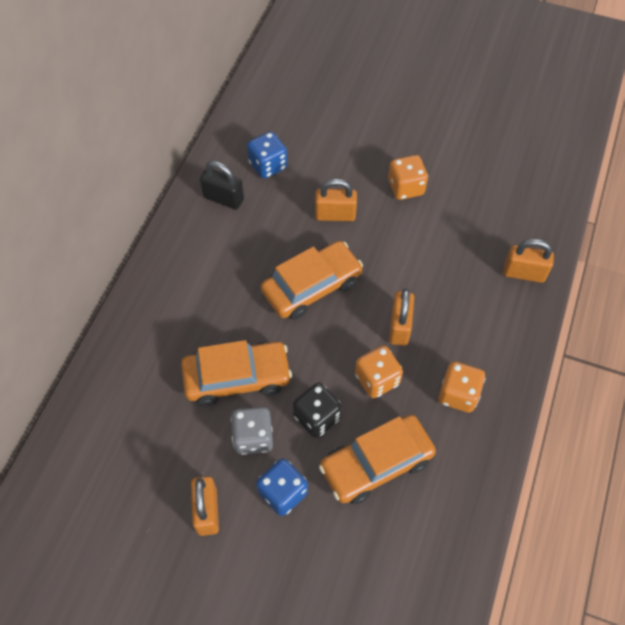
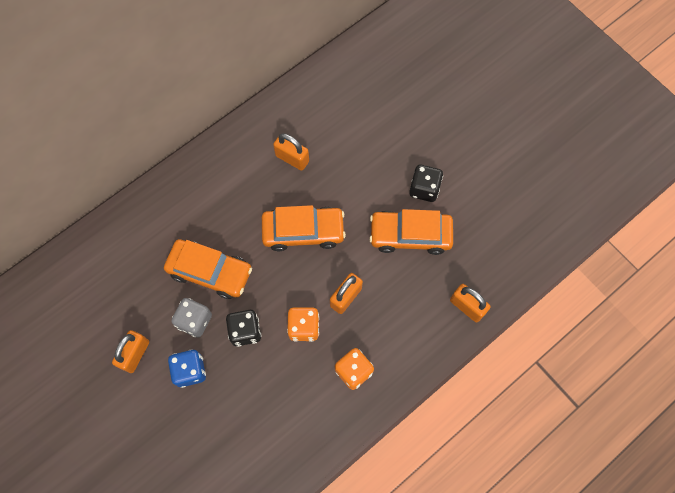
camera: 30 degrees right, 10 degrees up
black padlock [200,161,244,210] -> none
blue dice [247,131,287,179] -> none
orange padlock [315,179,357,221] -> orange padlock moved to [273,133,309,171]
orange car [319,414,436,504] -> orange car moved to [369,209,453,255]
orange dice [388,155,428,200] -> black dice [409,165,443,202]

